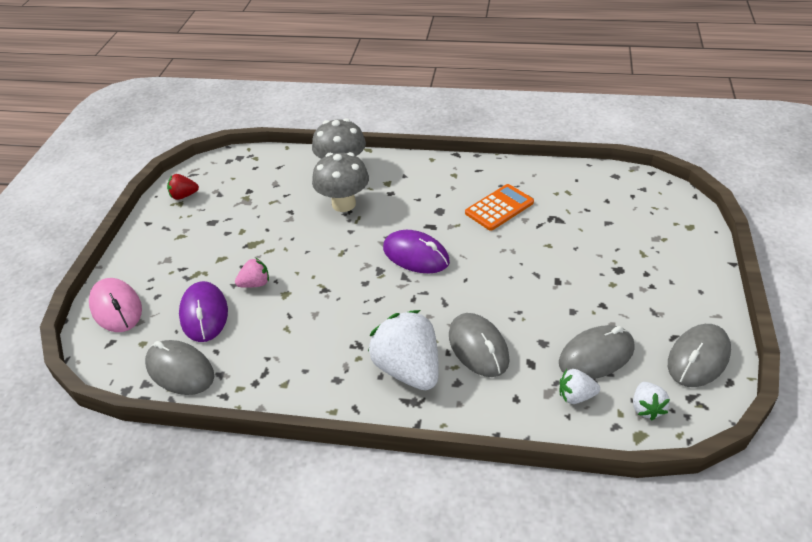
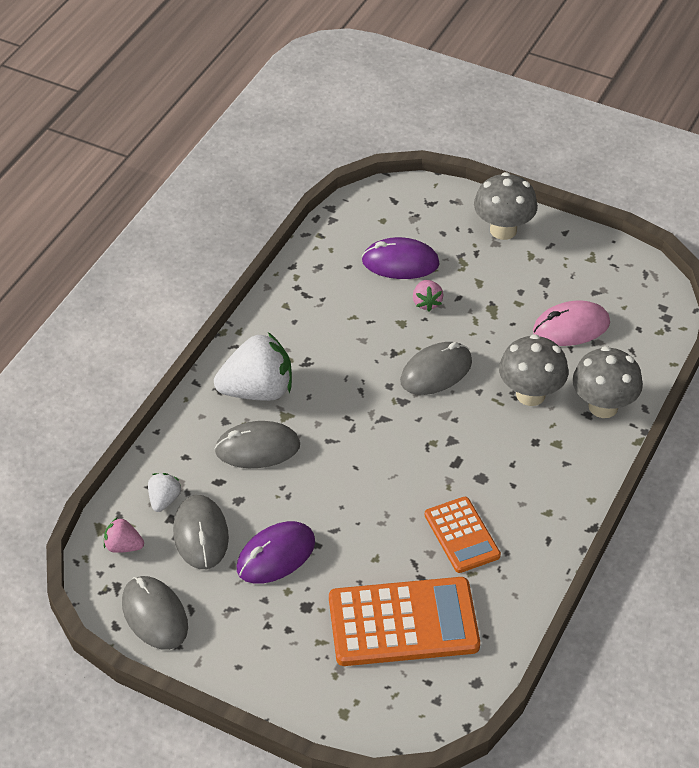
camera: 105 degrees right, 5 degrees up
pink mouse [89,278,142,332] -> pink mouse moved to [533,301,610,346]
grey mouse [145,340,214,395] -> grey mouse moved to [400,342,472,395]
red strawberry [167,174,199,200] -> none
purple mouse [383,230,450,273] -> purple mouse moved to [237,521,315,584]
white strawberry [633,382,670,420] -> pink strawberry [104,518,144,553]
none -> orange calculator [329,577,480,666]
none -> grey mushroom [474,172,538,240]

